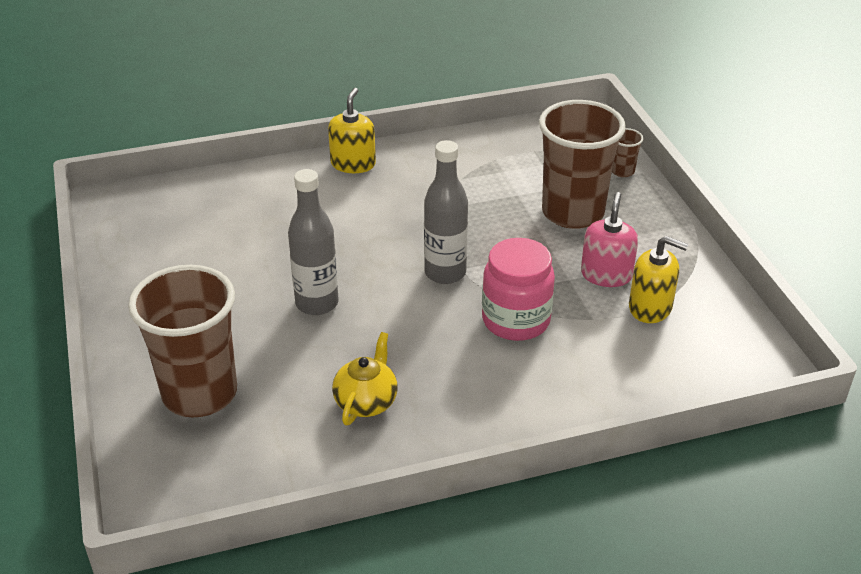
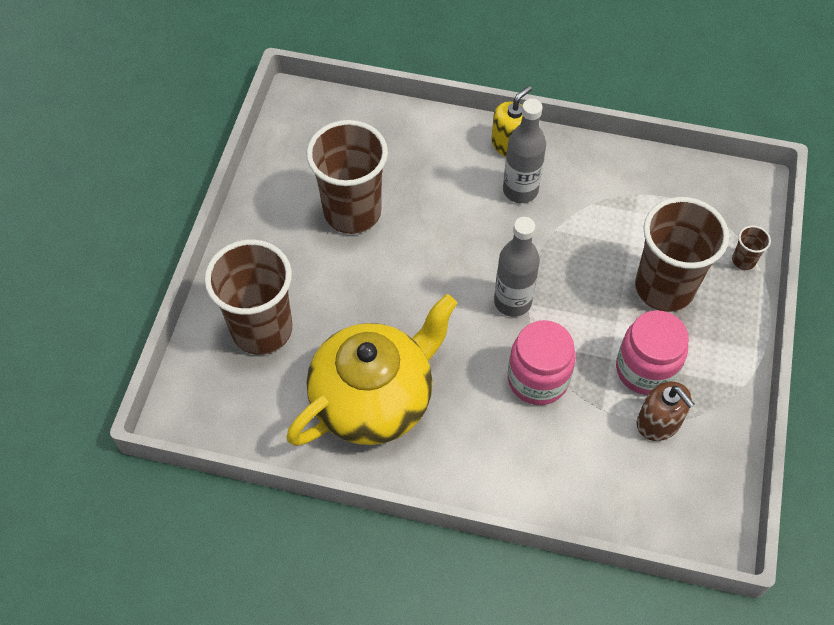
camera: 30 degrees right, 20 degrees up
grey bottle [288,169,338,315] -> grey bottle moved to [503,99,546,203]
yellow teapot [332,332,398,425] -> yellow teapot [287,294,458,446], size x2.24
pink soap dispenser [581,192,638,287] -> pink jar [616,310,689,395]
yellow soap dispenser [629,236,688,323] -> brown soap dispenser [637,382,695,441]
none -> brown cup [306,120,388,234]

